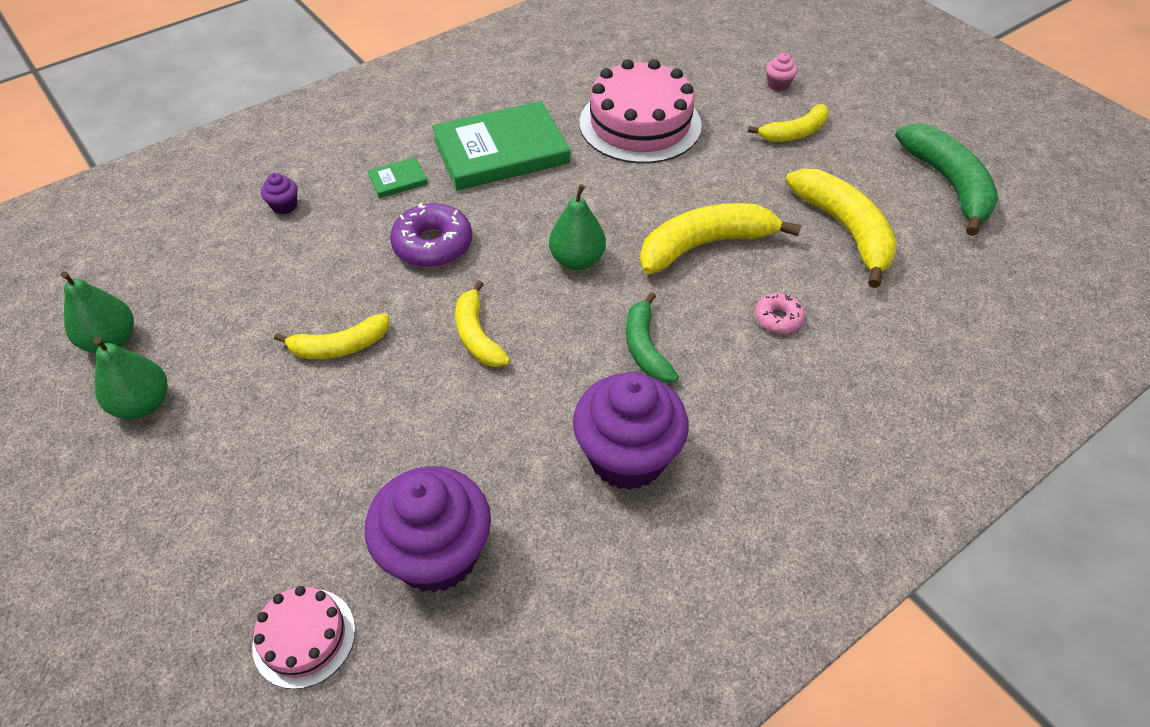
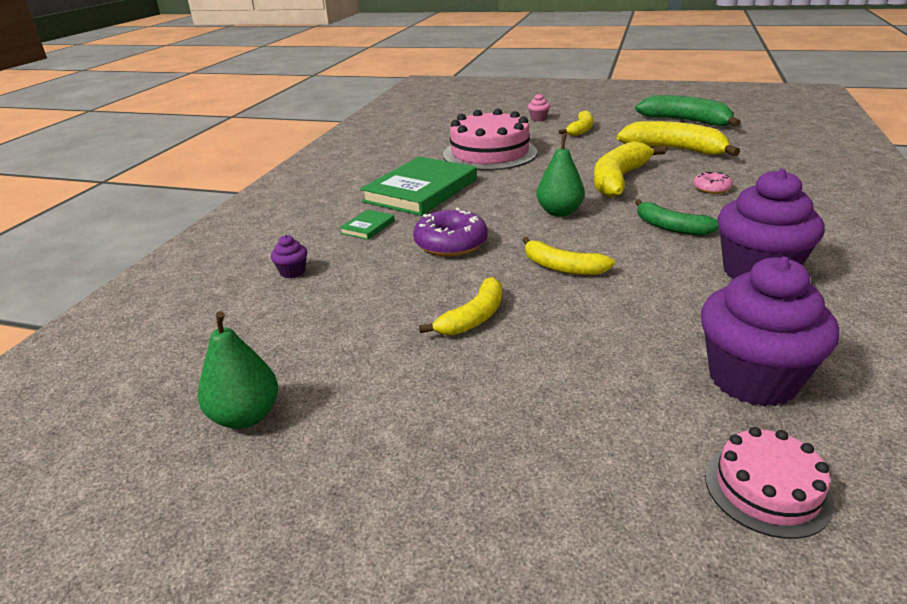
camera: 35 degrees left, 20 degrees down
green pear [94,337,168,419] -> none

